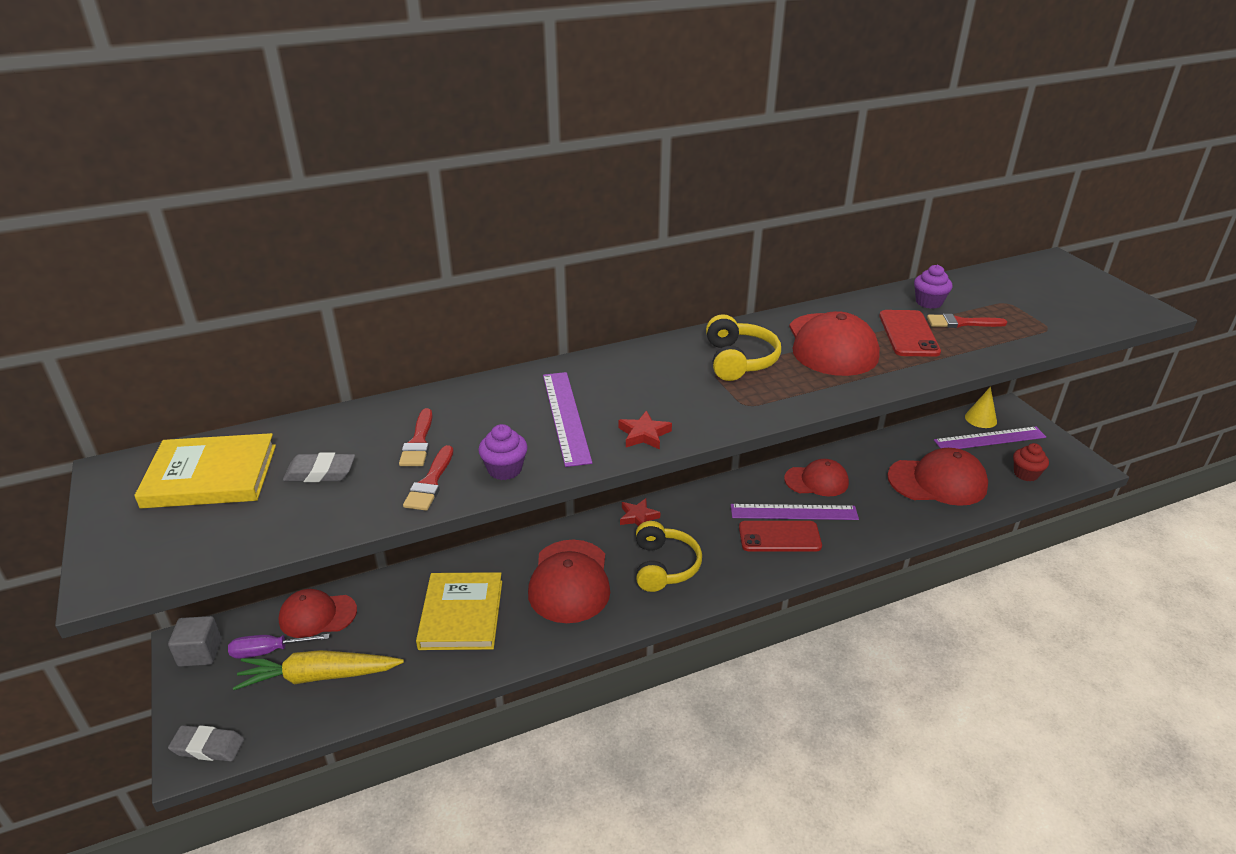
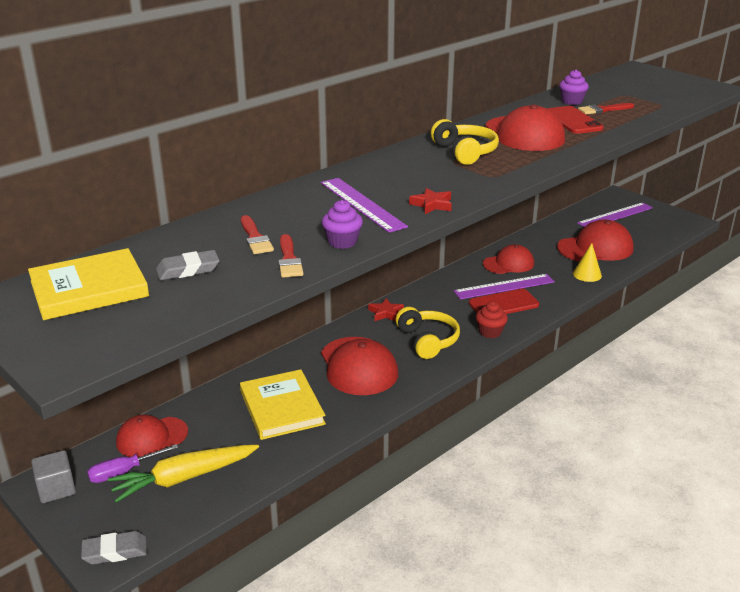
camera: 20 degrees left, 5 degrees down
yellow cone [965,387,997,428] -> yellow cone moved to [573,243,602,282]
red cupcake [1013,443,1049,482] -> red cupcake moved to [476,302,508,338]

